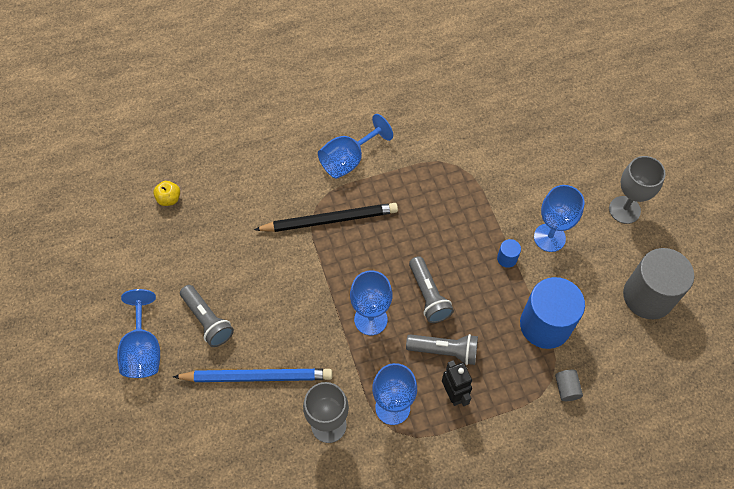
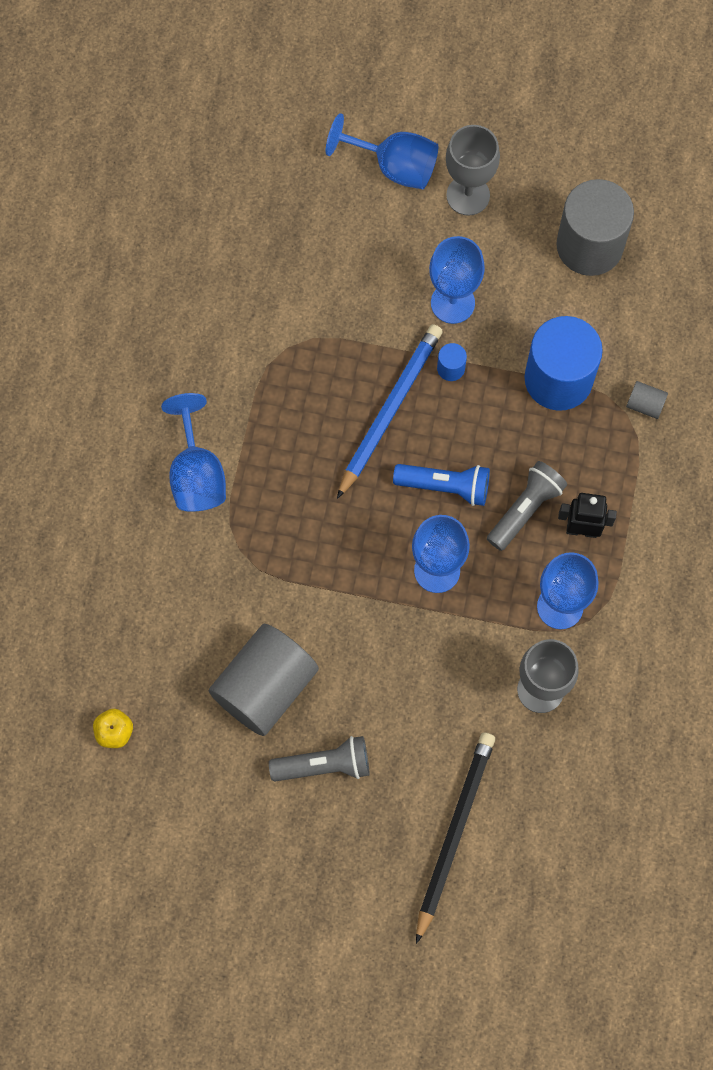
camera: 60 degrees left, 10 degrees up
blue goblet [117,289,160,378] -> blue goblet moved to [326,113,438,189]
blue pencil [173,368,332,382] -> blue pencil moved to [337,324,443,499]
black pencil [254,203,398,232] -> black pencil moved to [416,732,495,944]
grey flashlight [409,256,454,323] -> blue flashlight [393,464,490,506]
none -> grey cylinder [209,624,319,736]

